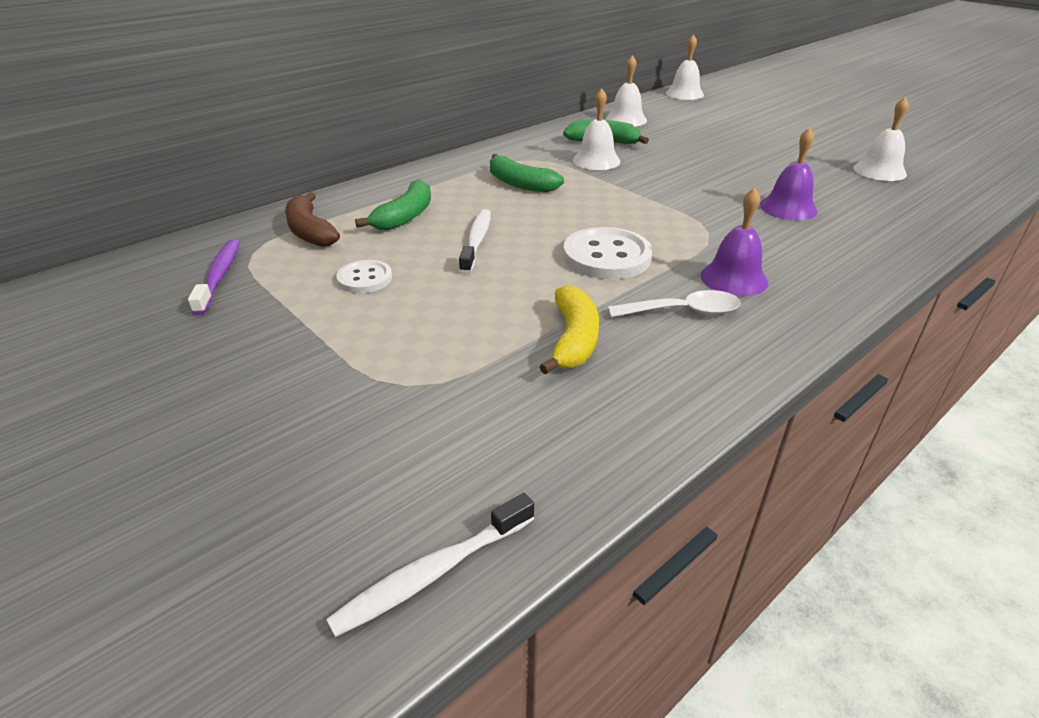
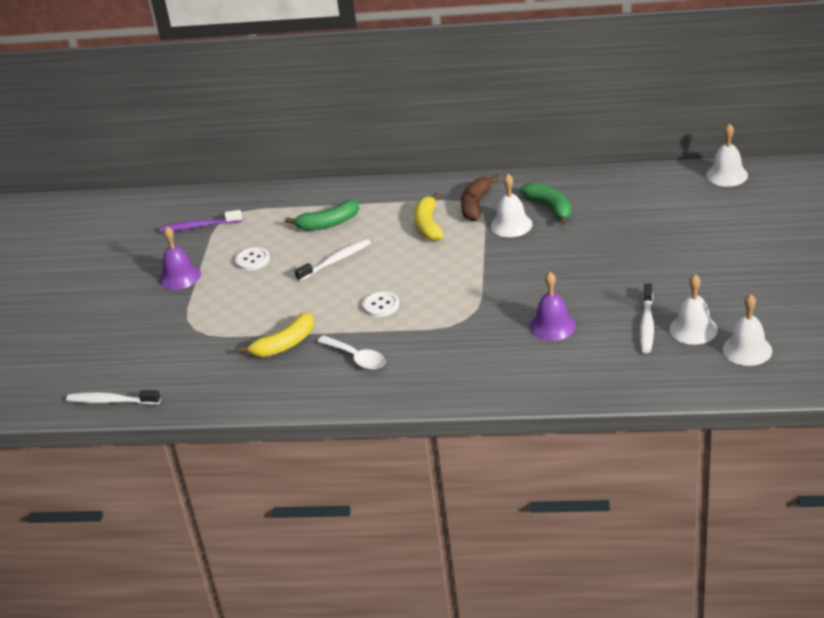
camera: 50 degrees right, 0 degrees up
purple toothbrush [188,239,240,315] -> purple toothbrush turned 135 degrees counterclockwise [159,210,242,232]
brown banana [285,192,340,247] -> brown banana moved to [461,175,499,222]
green banana [490,154,564,192] -> yellow banana [414,193,444,241]
white button [563,227,653,279] -> white button [363,291,399,317], size x0.58
white bell [605,55,647,126] -> white bell moved to [723,294,772,366]
purple bell [701,188,768,296] -> purple bell moved to [159,227,201,290]
none -> white toothbrush [640,283,654,353]

